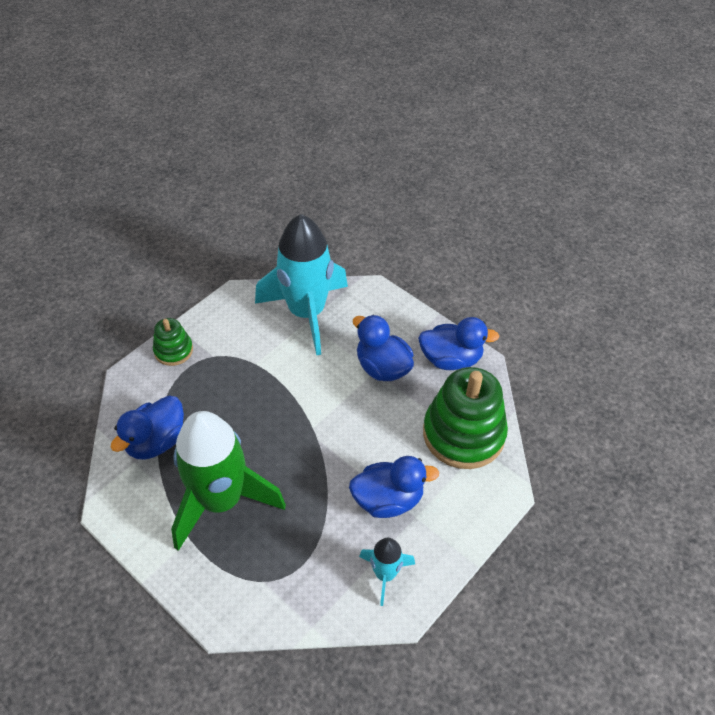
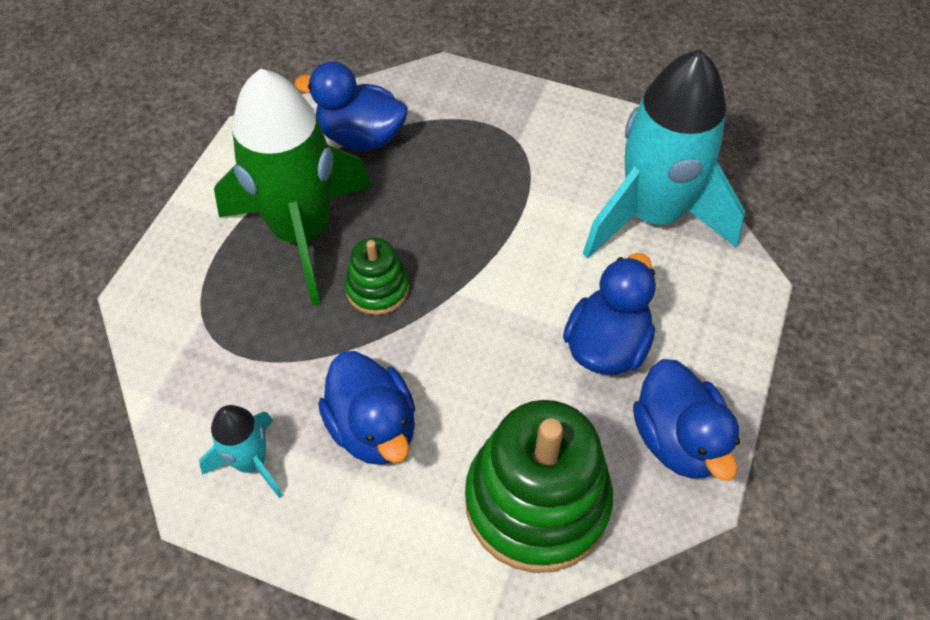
camera: 70 degrees right, 5 degrees up
green stacking toy [153,318,193,366] -> green stacking toy moved to [345,237,409,315]

